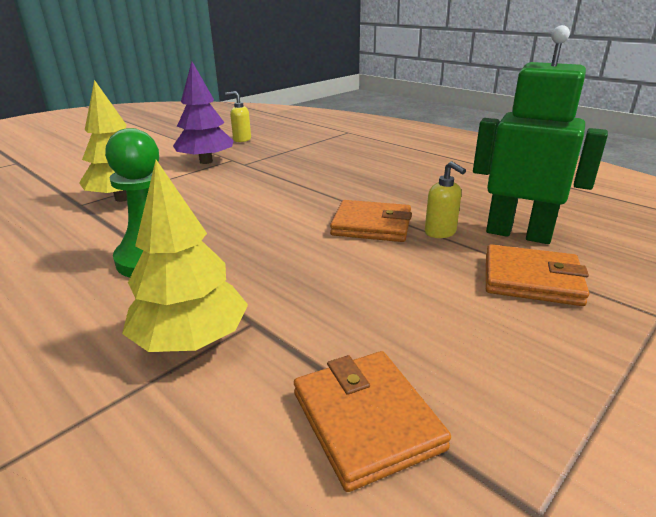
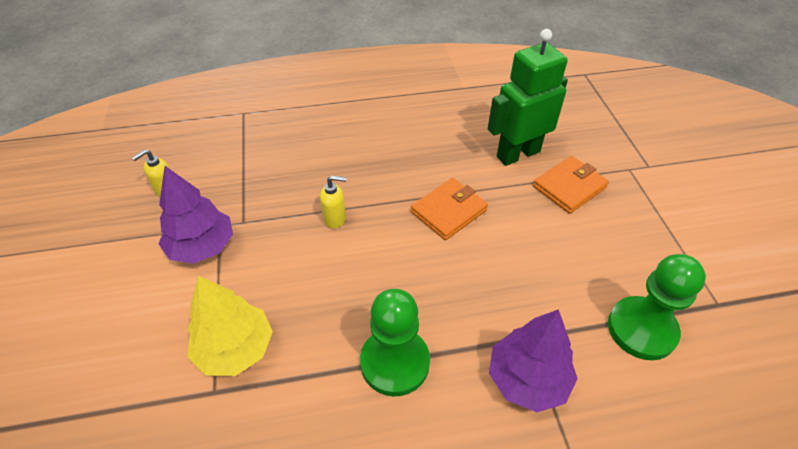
camera: 55 degrees left, 20 degrees up
yellow tree [122,160,248,352] -> purple tree [489,309,578,412]
orange wallet [294,351,451,492] -> green pawn [608,254,706,360]
yellow soap dispenser [425,161,466,238] -> yellow soap dispenser moved to [320,175,347,229]

